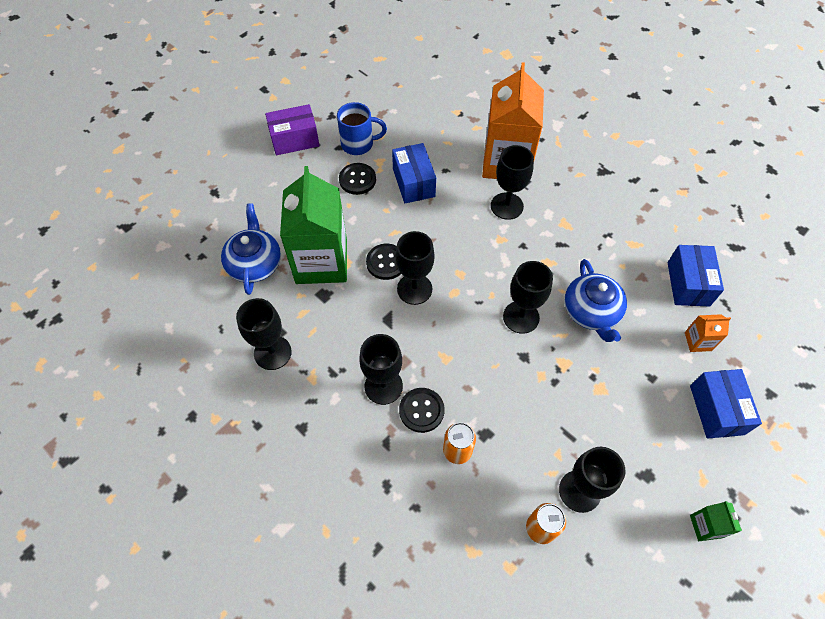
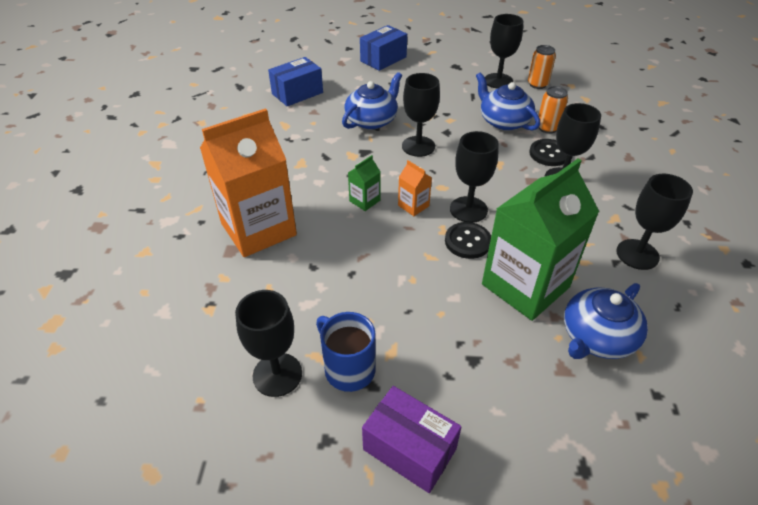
camera: 130 degrees left, 15 degrees down
black button [339,163,376,195] -> none
blue box [392,143,436,203] -> none
black goblet [491,145,534,220] -> black goblet moved to [235,290,302,397]
orange carton [685,314,731,352] -> orange carton moved to [398,160,432,216]
green carton [690,501,742,541] -> green carton moved to [348,155,381,211]
none -> blue teapot [476,72,540,131]

